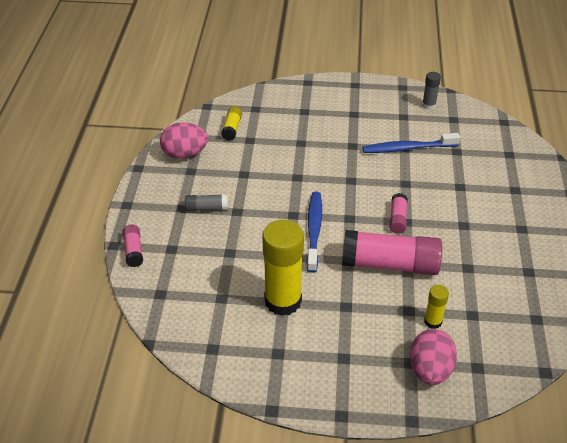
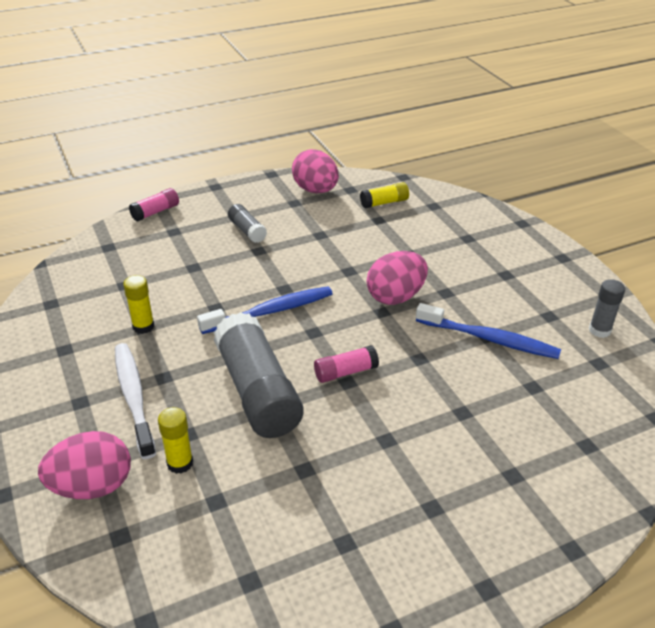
camera: 60 degrees right, 5 degrees down
yellow glue stick [262,220,304,316] -> yellow glue stick [123,275,154,334], size x0.47
pink glue stick [342,230,442,275] -> grey glue stick [213,312,303,438]
blue toothbrush [363,133,460,153] -> blue toothbrush turned 150 degrees clockwise [416,303,561,359]
none -> white toothbrush [115,343,156,459]
none -> pink egg [367,251,428,305]

